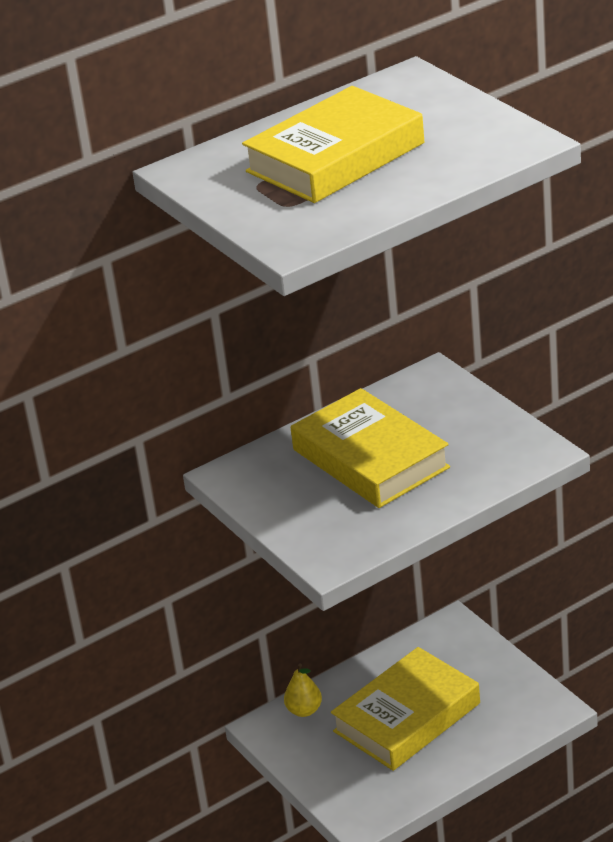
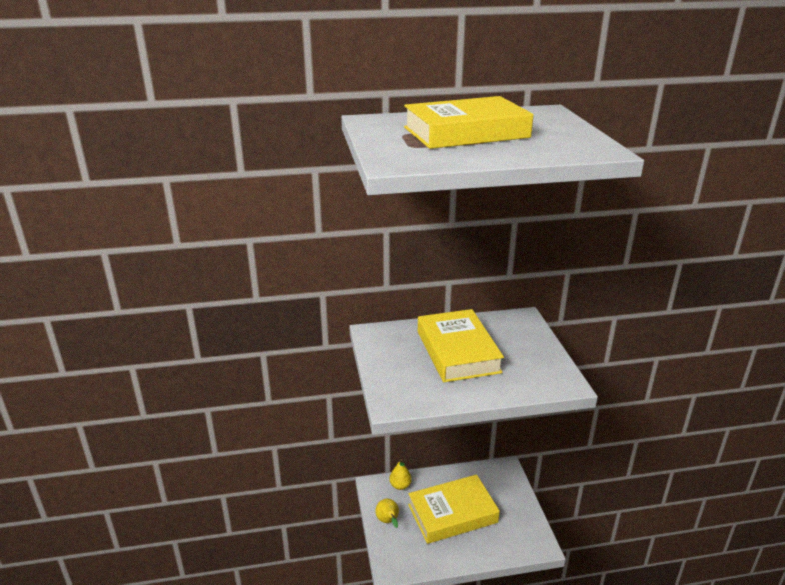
camera: 20 degrees right, 5 degrees down
none -> yellow pear [375,499,399,528]

